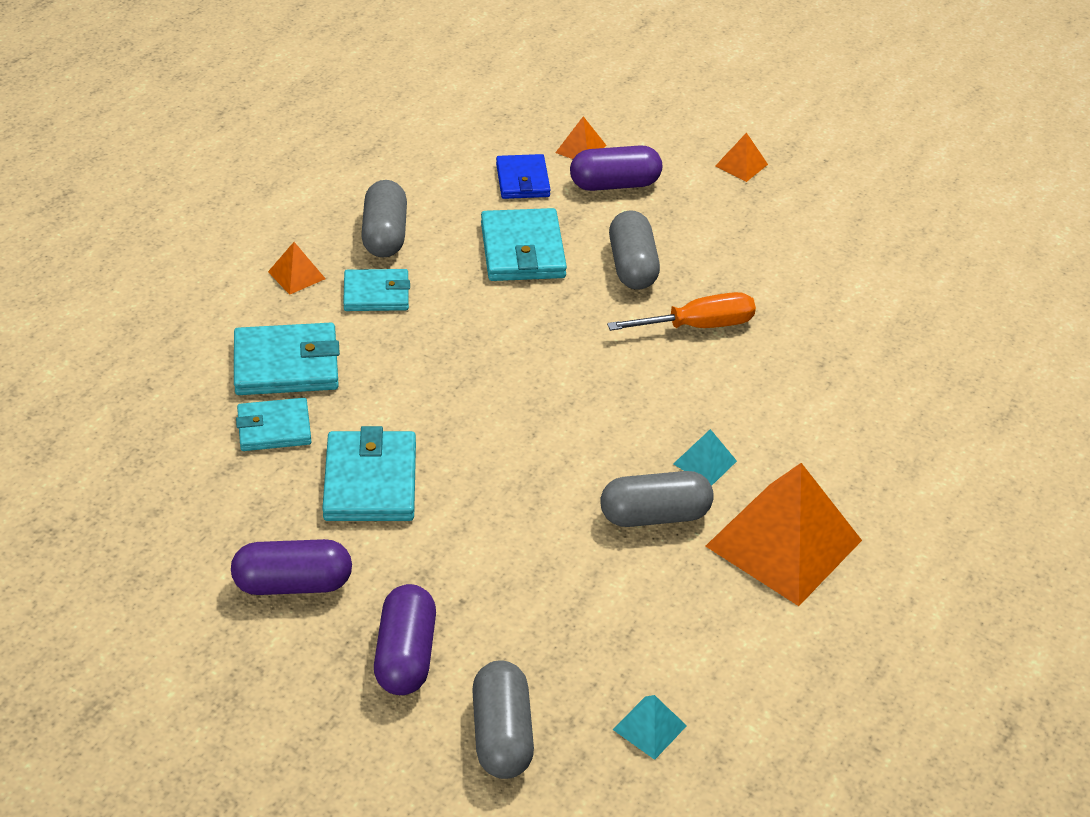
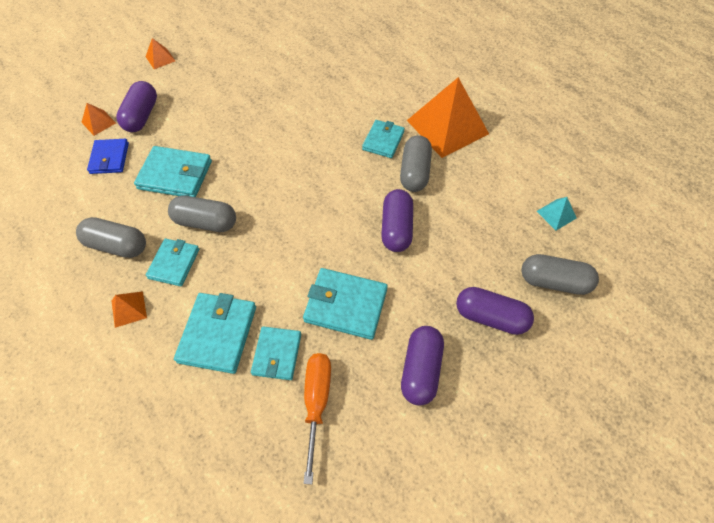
camera: 70 degrees left, 15 degrees up
blue wallet [496,154,551,199] -> blue wallet turned 75 degrees clockwise [87,139,129,174]
orange screwdriver [607,292,756,331] -> orange screwdriver moved to [303,353,331,484]
grey capsule [609,210,660,290] -> grey capsule moved to [168,196,236,232]
turquoise pyramid [673,429,737,486] -> turquoise wallet [362,120,405,158]
none -> purple capsule [381,189,413,252]

